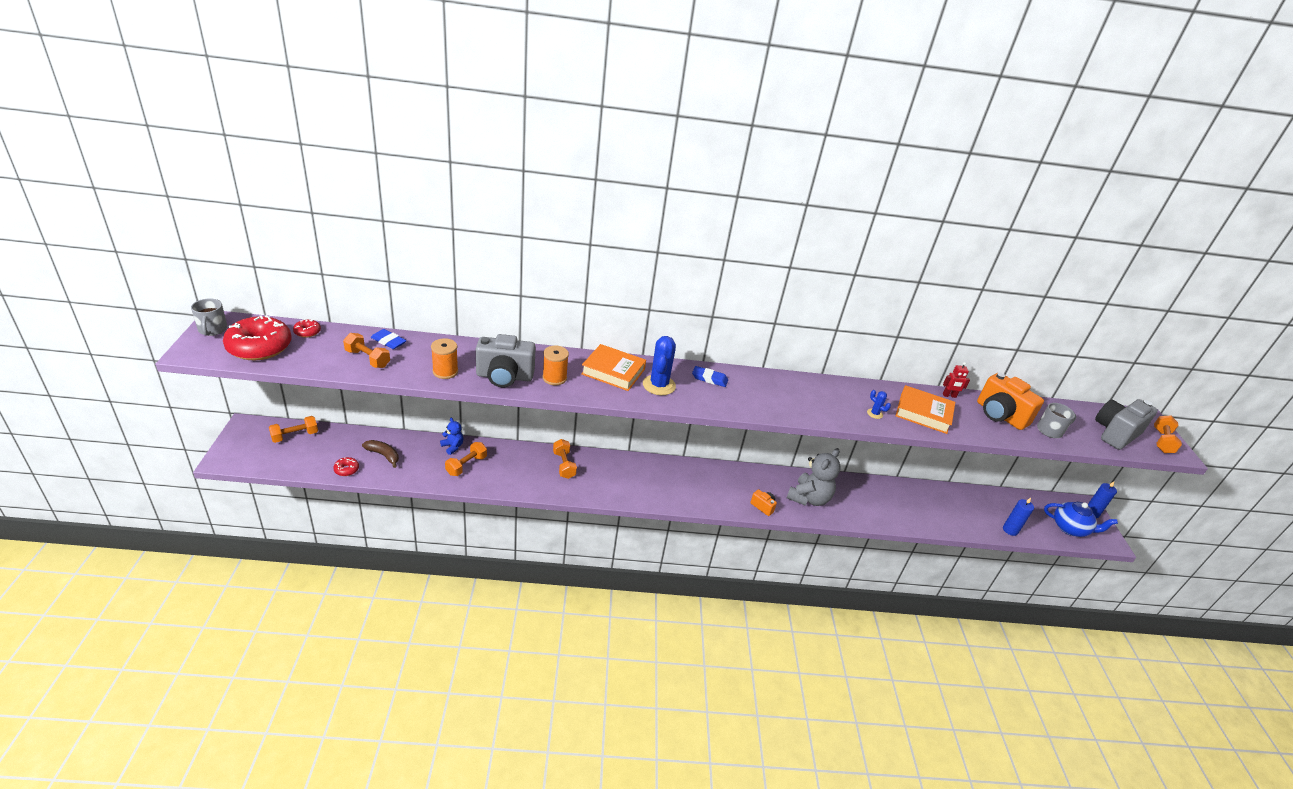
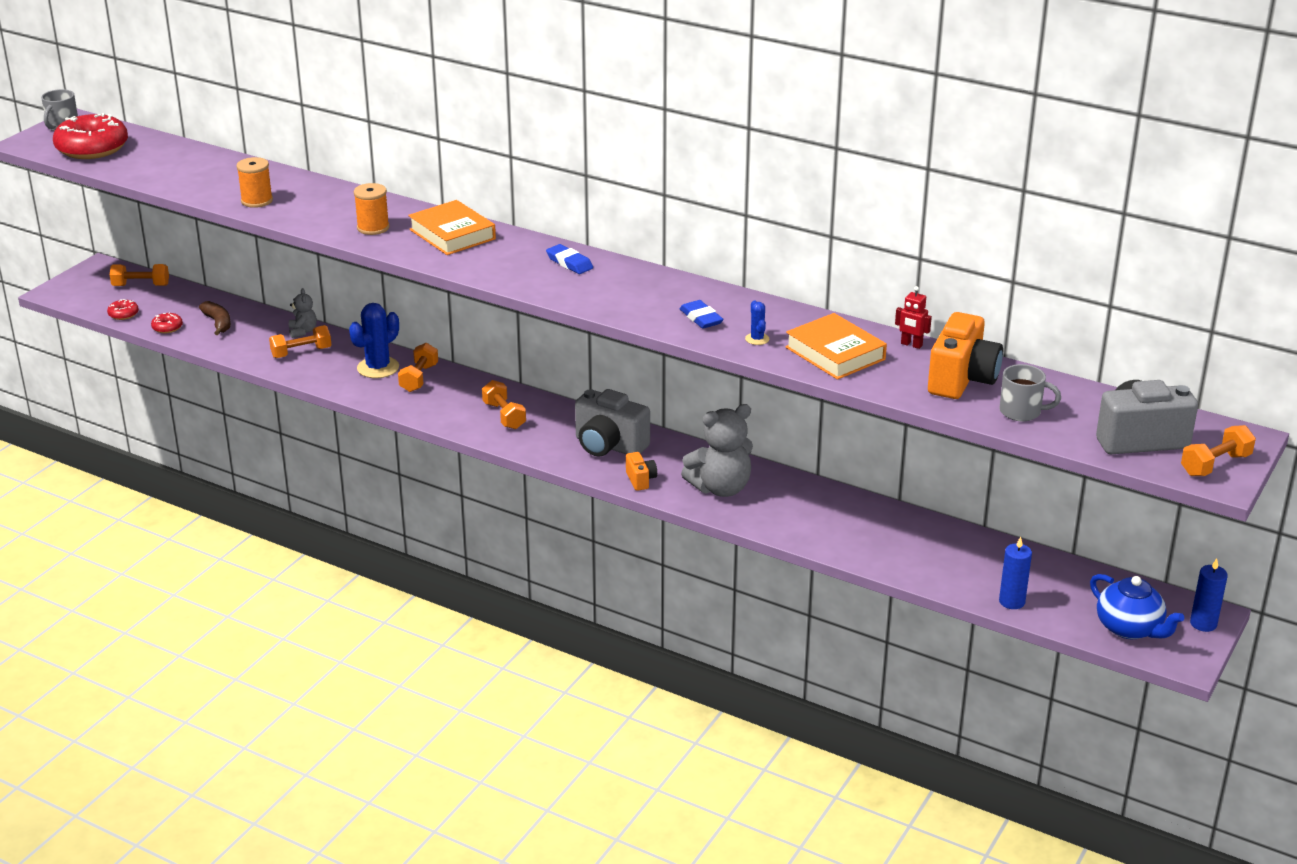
camera: 35 degrees right, 5 degrees down
red donut [293,319,321,338] -> red donut moved to [107,299,139,320]
orange dumbbell [343,333,390,368] -> orange dumbbell moved to [482,380,526,429]
blue eraser [371,329,407,349] -> blue eraser moved to [680,300,724,329]
blue teddy bear [440,418,463,455] -> grey teddy bear [289,288,317,338]
grey camera [476,334,536,387] -> grey camera moved to [575,389,650,457]
blue cactus [643,336,676,395] -> blue cactus moved to [349,303,399,378]
orange camera [977,372,1044,430] -> orange camera turned 150 degrees counterclockwise [928,312,1003,399]

